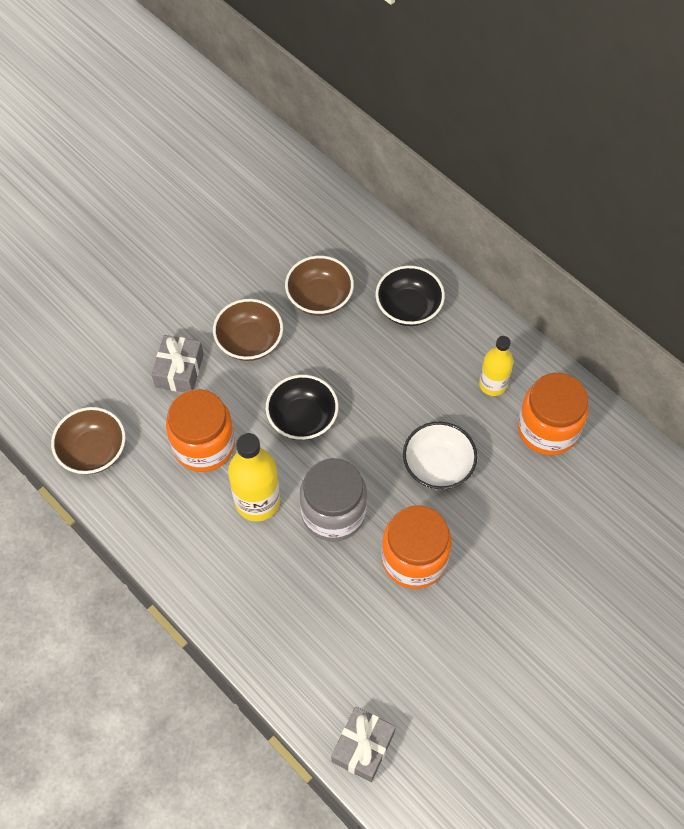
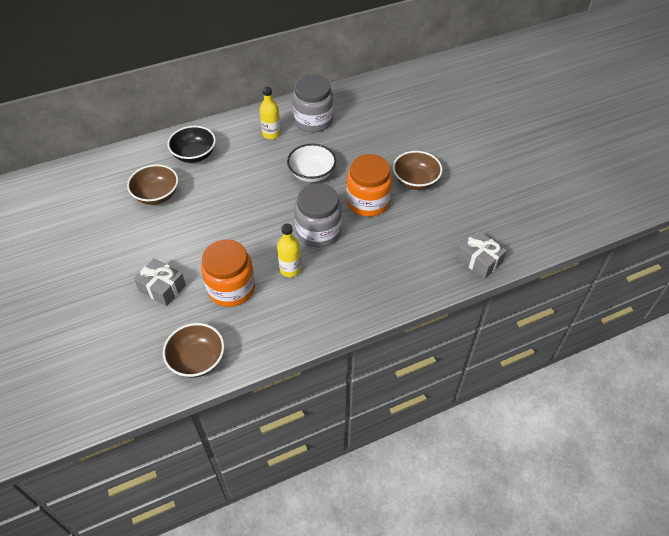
camera: 70 degrees left, 10 degrees down
brown bowl [213,299,283,361] -> brown bowl moved to [393,151,442,190]
yellow bottle [228,433,280,521] -> yellow bottle [277,223,301,277], size x0.65
black bowl [266,375,338,440] -> none
orange jar [517,373,589,455] -> grey jar [293,75,333,132]

